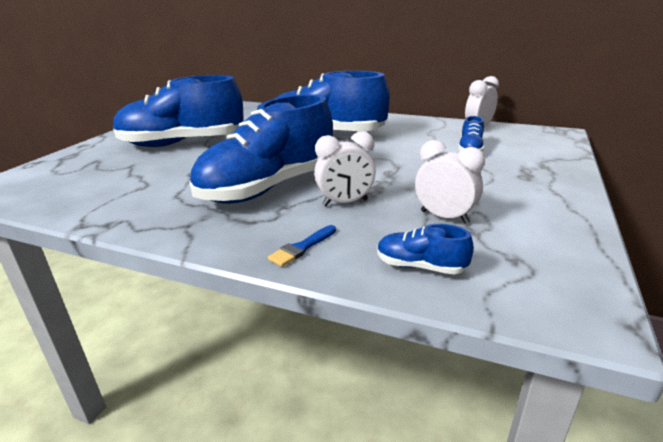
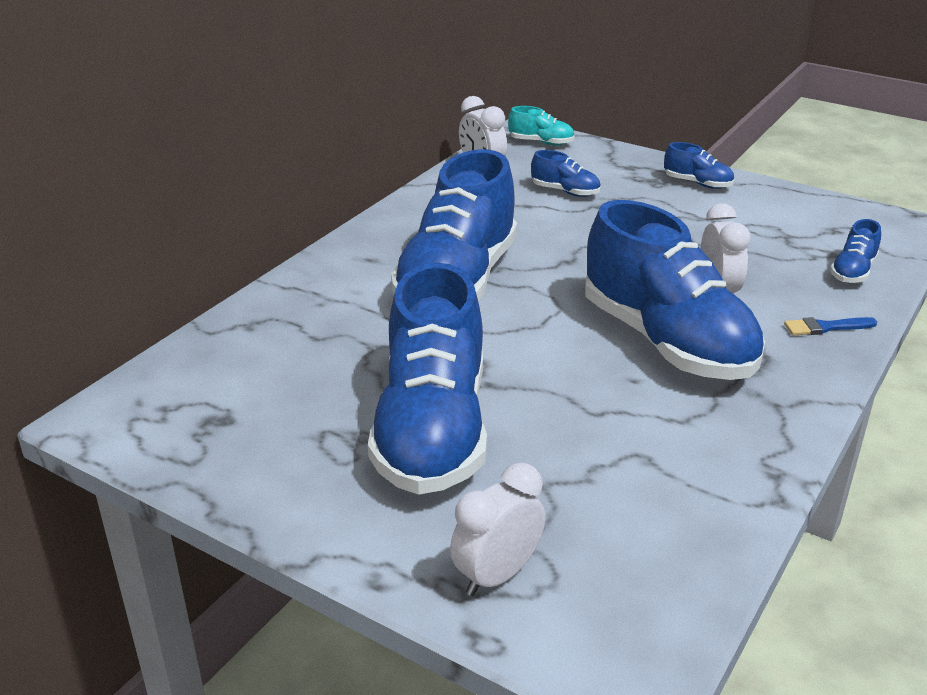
camera: 80 degrees left, 5 degrees up
blue brush [268,225,336,267] -> blue brush turned 120 degrees clockwise [784,317,877,336]
white clock [415,140,485,224] -> white clock moved to [450,463,545,596]
none -> turquoise shoe [508,106,575,145]
none -> blue shoe [664,142,734,189]

